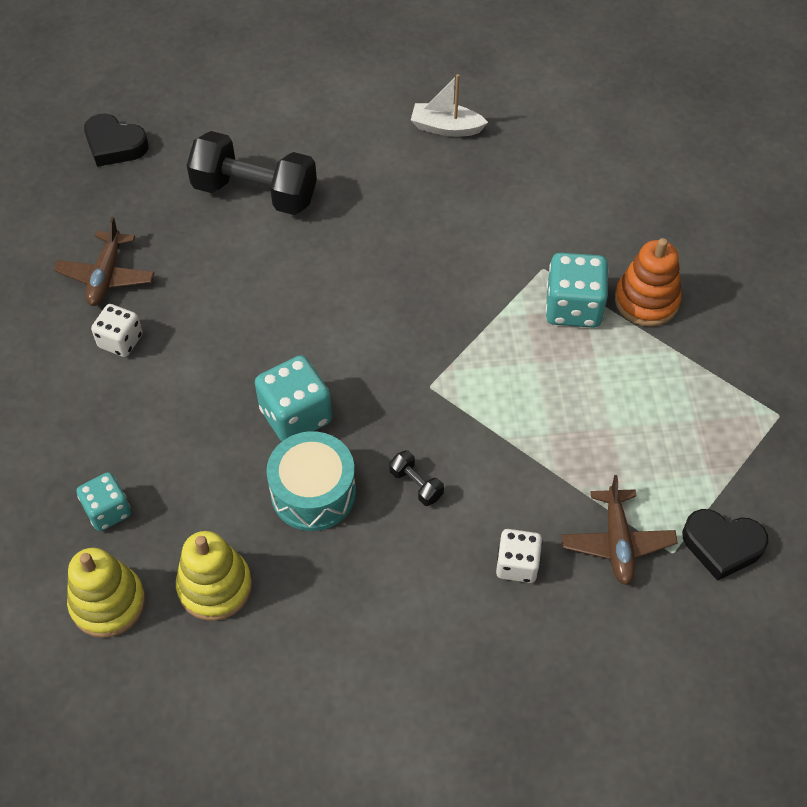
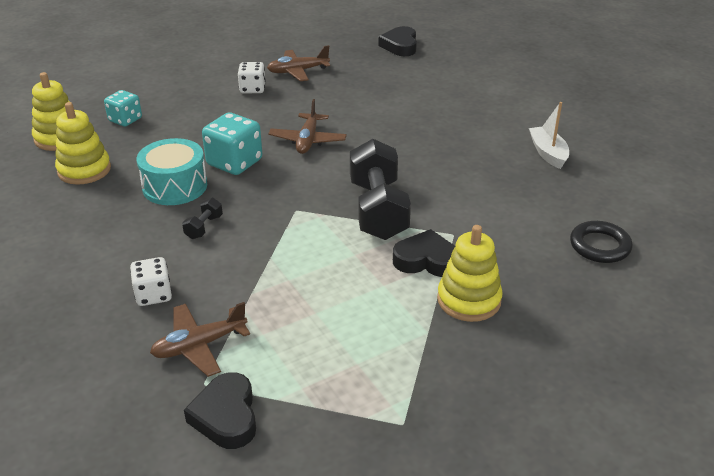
camera: 65 degrees right, 20 degrees down
black dumbbell [187,131,317,215] -> black dumbbell moved to [350,139,411,240]
turquoise dice [546,253,609,328] -> black heart [393,229,456,277]
orange stacking toy [615,238,682,327] -> yellow stacking toy [437,225,503,322]
none -> brown plane [268,99,347,154]
none -> black ring [570,221,633,263]

